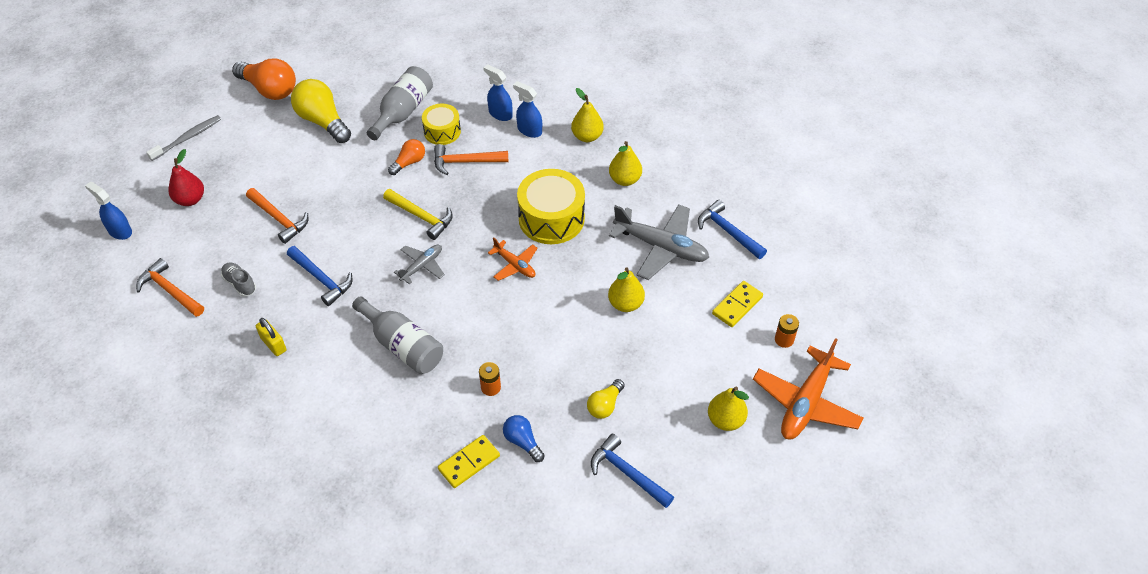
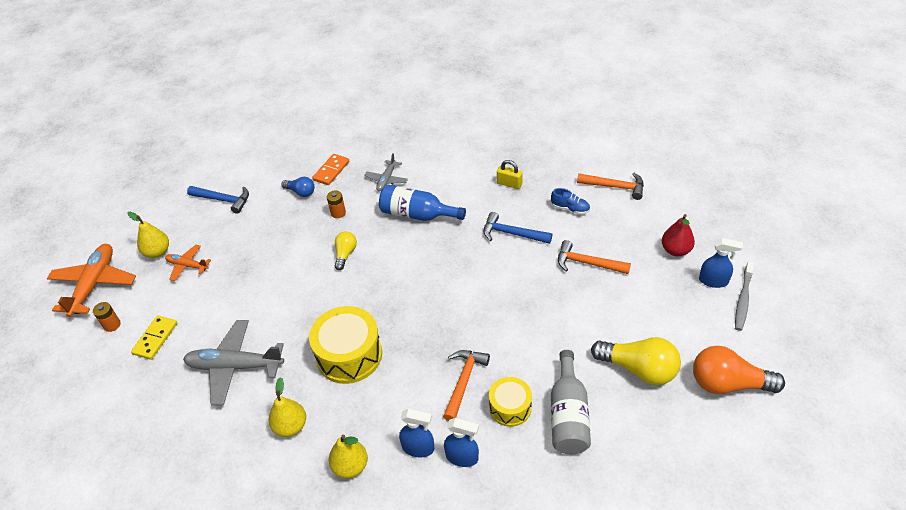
camera: 160 degrees right, 5 degrees down
blue spray bottle [85,182,132,240] -> blue spray bottle moved to [699,238,743,288]
grey shoe [221,262,256,297] -> blue shoe [551,188,590,215]
grey bottle [352,296,443,374] -> blue bottle [379,185,466,221]
yellow hammer [383,189,453,240] -> none
orange light bulb [388,139,425,175] -> none
grey plane [394,245,445,284] -> grey plane moved to [364,153,408,191]
orange hammer [434,144,508,175] -> orange hammer turned 45 degrees counterclockwise [443,350,490,421]
yellow domino [438,435,500,488] -> orange domino [312,154,349,185]
orange plane [488,238,538,281] -> orange plane moved to [165,245,211,281]
yellow light bulb [587,379,625,419] -> yellow light bulb moved to [335,231,357,270]
yellow pear [608,267,645,312] -> none
blue hammer [698,200,767,259] -> none

